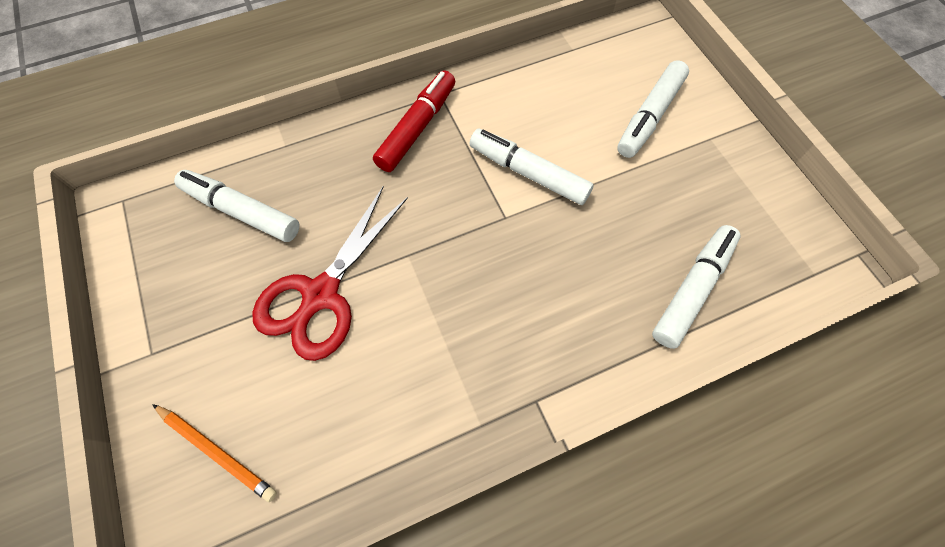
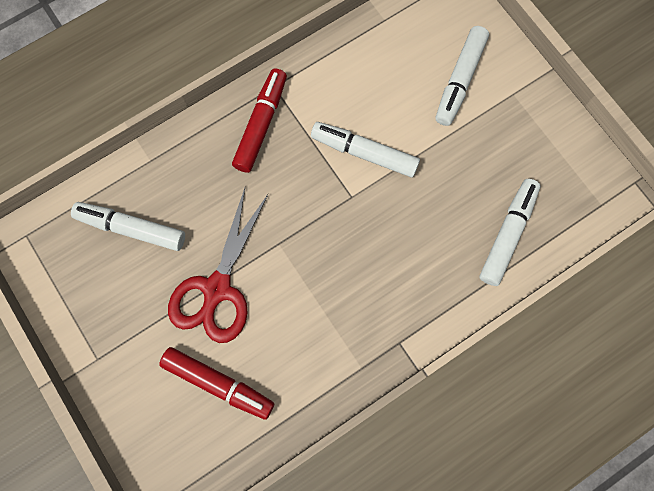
camera: 10 degrees left, 10 degrees up
orange pencil [152,404,277,502] -> none
none -> red marker [159,347,274,420]

